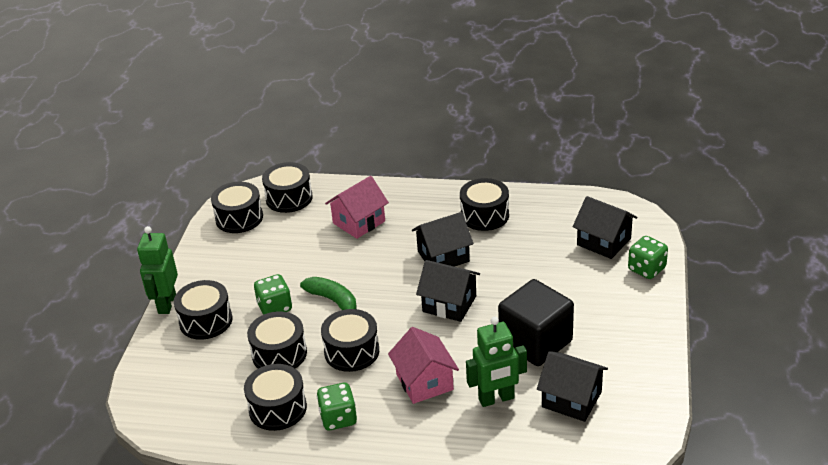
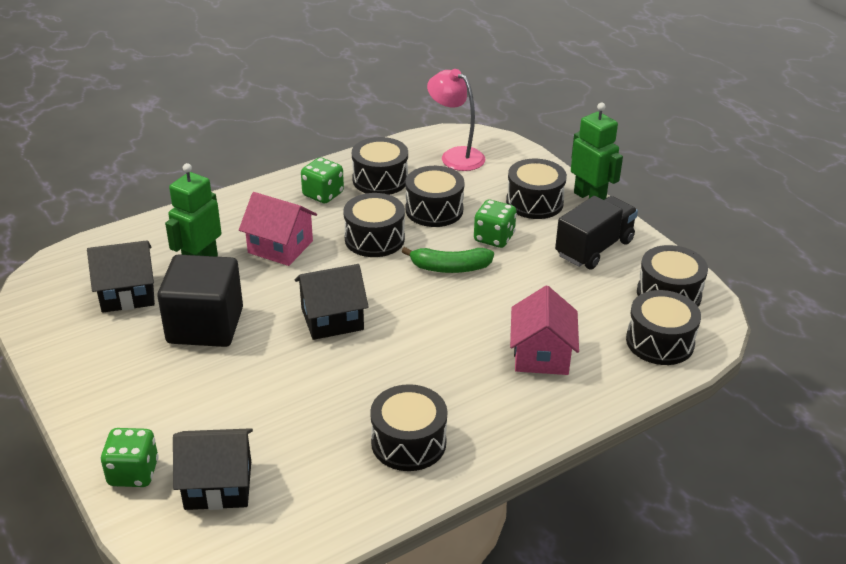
camera: 135 degrees right, 0 degrees up
black house [412,212,474,267] -> none
none -> pink lamp [427,69,485,171]
none -> black truck [555,196,638,270]

